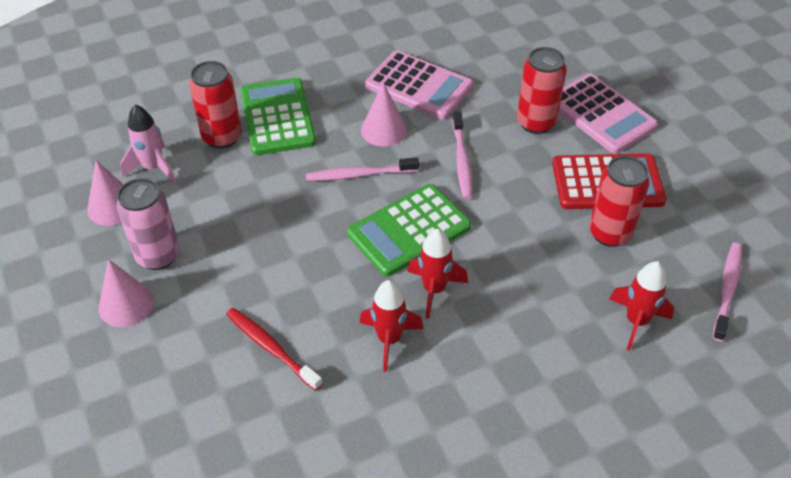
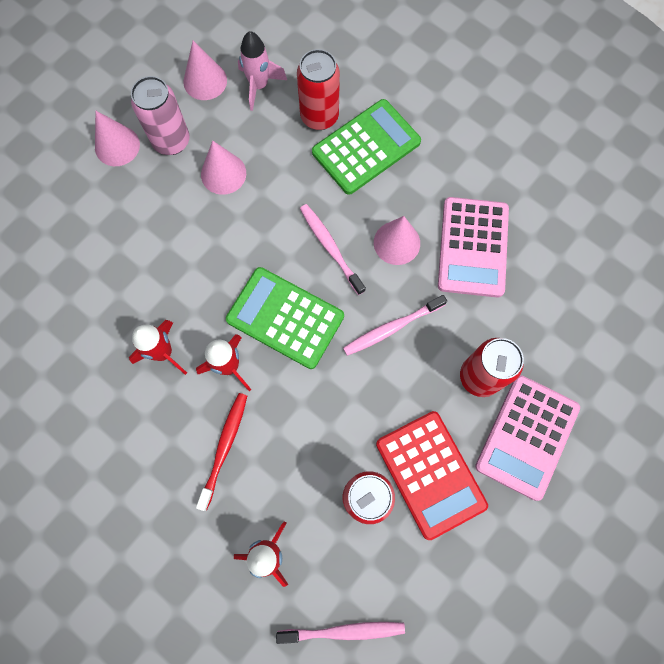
camera: 65 degrees right, 25 degrees up
red toothbrush [226,308,323,391] -> red toothbrush moved to [196,393,247,511]
none -> pink cone [201,141,246,195]

